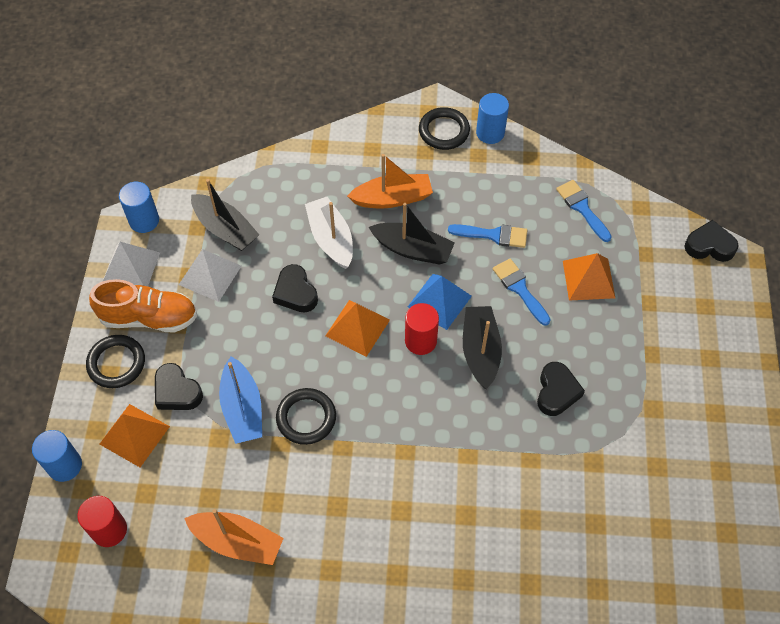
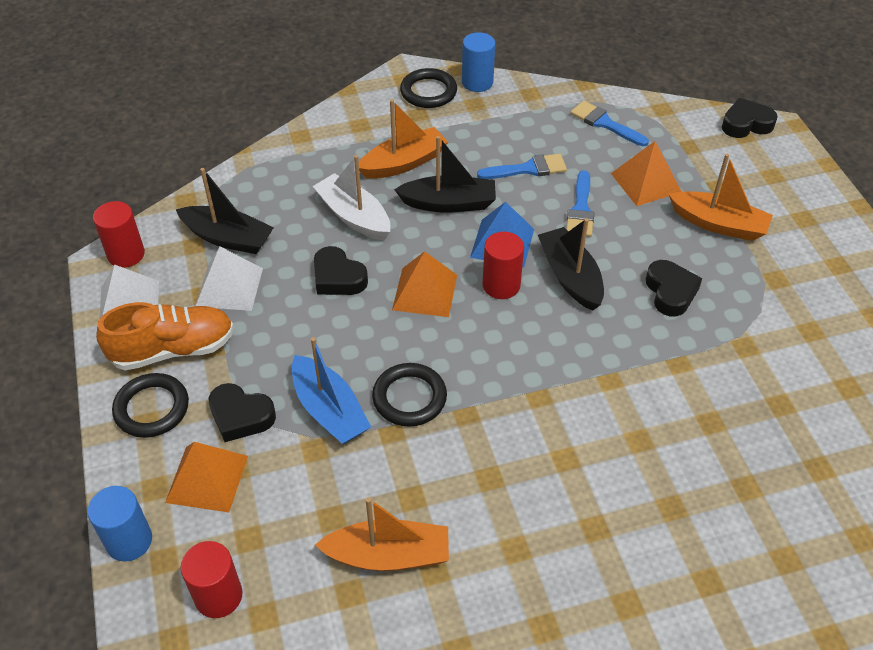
camera: 20 degrees left, 10 degrees down
blue cylinder [119,182,159,233] -> red cylinder [93,201,145,268]
blue brush [493,259,551,326] -> blue brush turned 120 degrees counterclockwise [566,170,594,237]
none -> orange boat [669,154,773,241]

